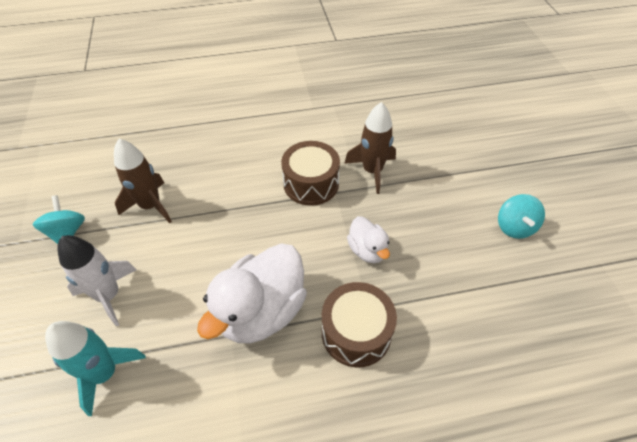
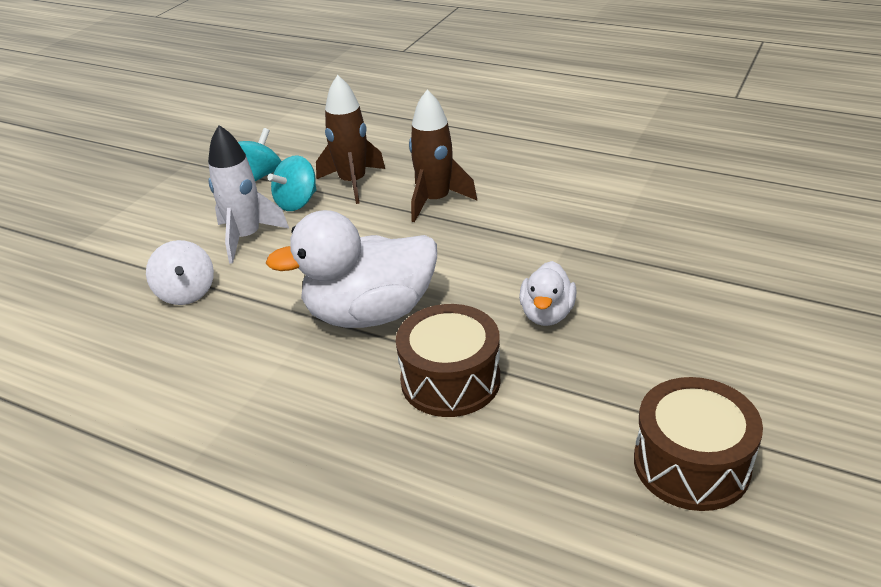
camera: 40 degrees right, 15 degrees down
turquoise rocket [45,321,146,416] -> white spinning top [146,240,214,305]
brown drum [281,141,340,206] -> brown drum moved to [634,377,763,511]
brown rocket [344,102,396,194] -> brown rocket moved to [409,89,477,222]
turquoise spinning top [498,194,545,239] -> turquoise spinning top moved to [268,155,317,211]

